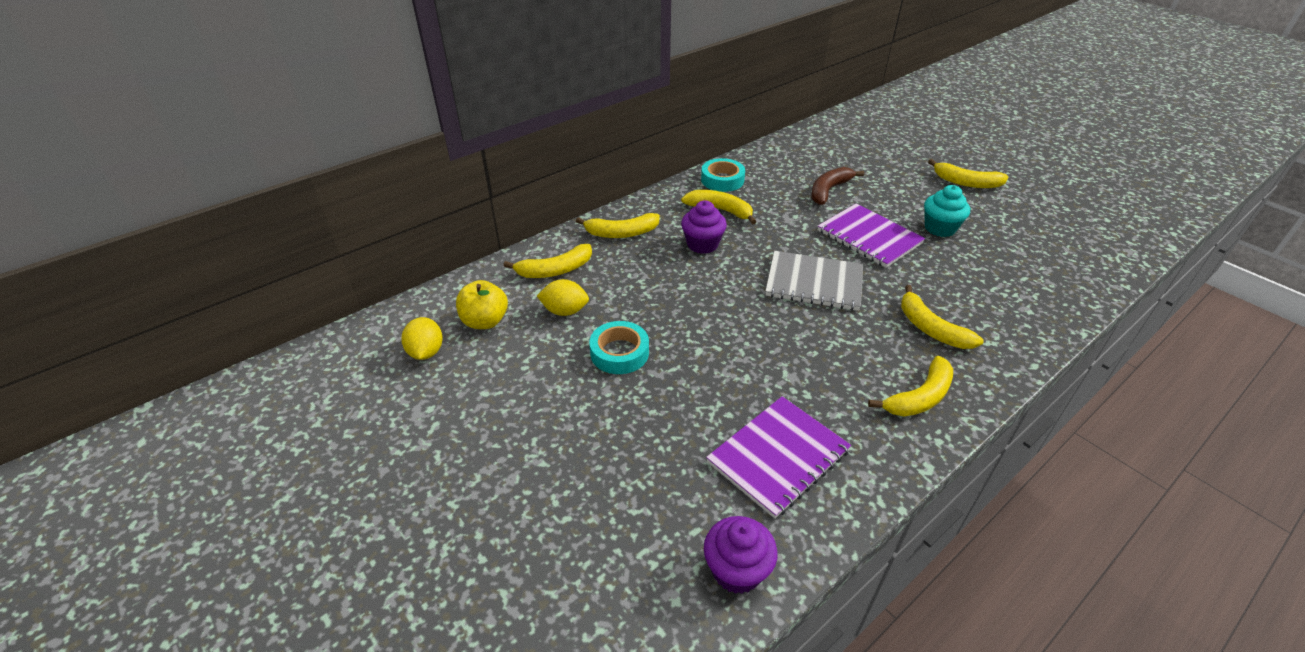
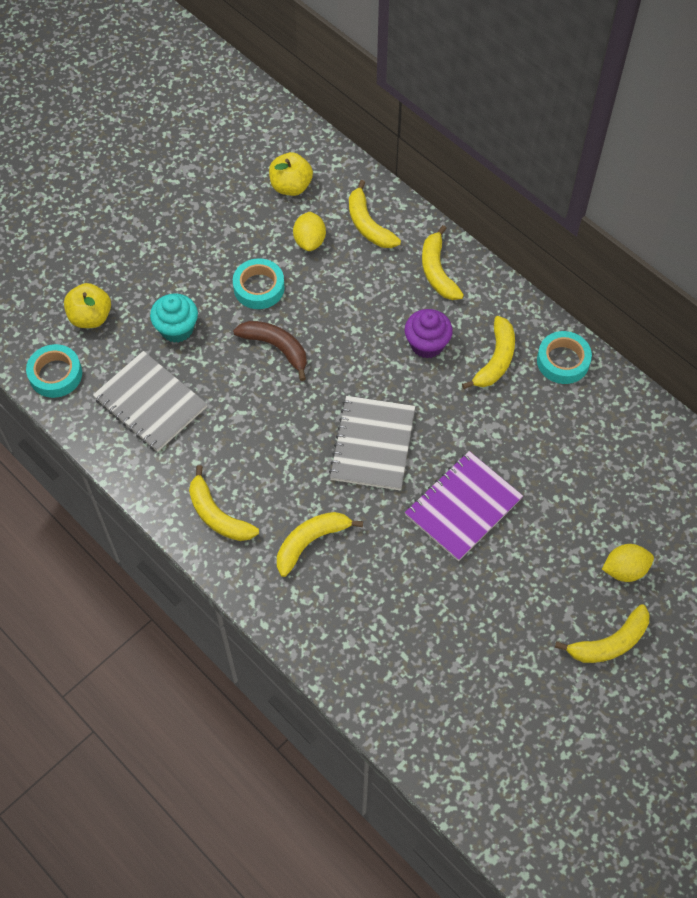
camera: 85 degrees right, 20 degrees up
yellow lemon [401,317,443,360] -> yellow lemon moved to [602,544,654,582]
purple cupcake [704,516,778,594] -> turquoise tape [26,344,82,398]
purple notebook [706,396,851,518] -> grey notebook [93,351,207,452]
brown banana [811,167,864,205] -> brown banana moved to [233,321,307,381]
turquoise cupcake [924,185,970,237] -> turquoise cupcake moved to [150,293,198,343]
yellow banana [928,159,1008,188] -> yellow banana turned 135 degrees counterclockwise [555,604,650,663]
none -> yellow apple [64,283,111,328]

